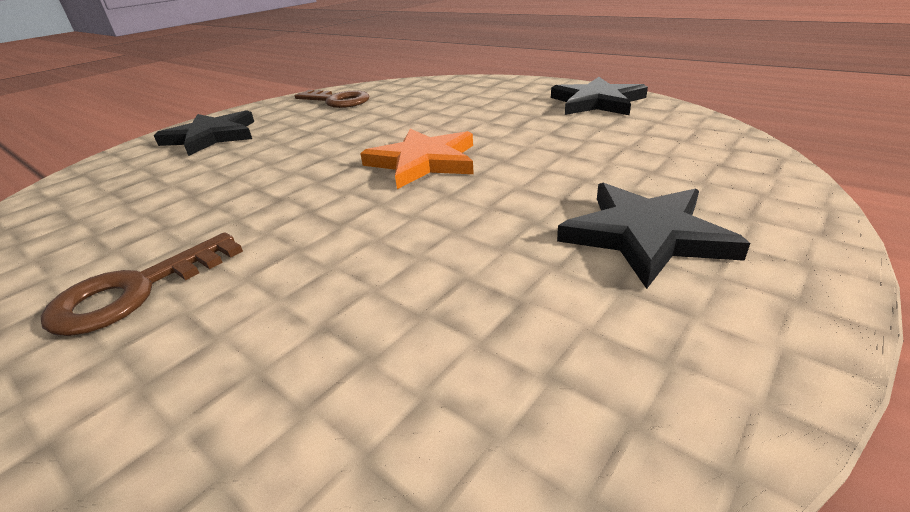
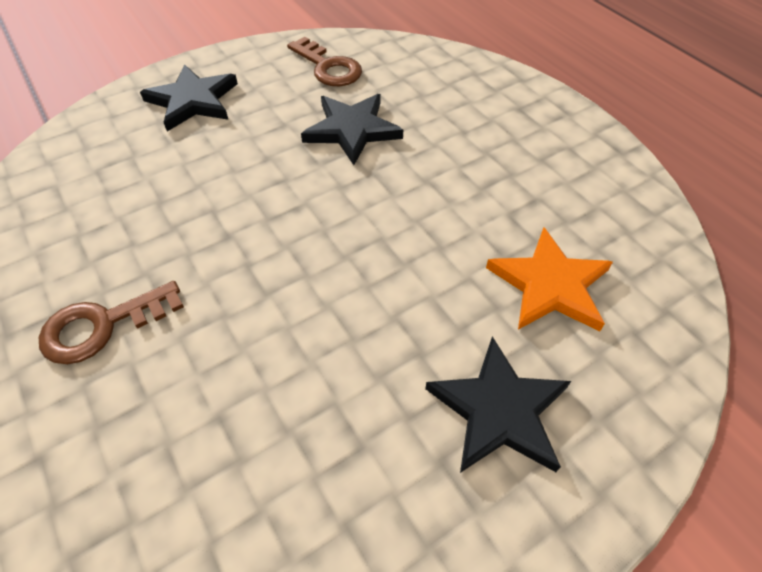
camera: 15 degrees right, 20 degrees up
orange star [360,129,474,189] -> orange star moved to [486,227,613,331]
black star [551,77,648,115] -> black star moved to [301,94,403,165]

